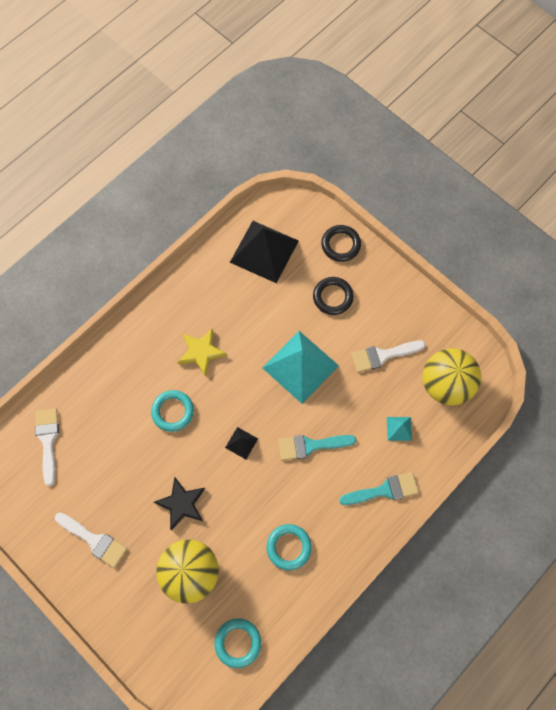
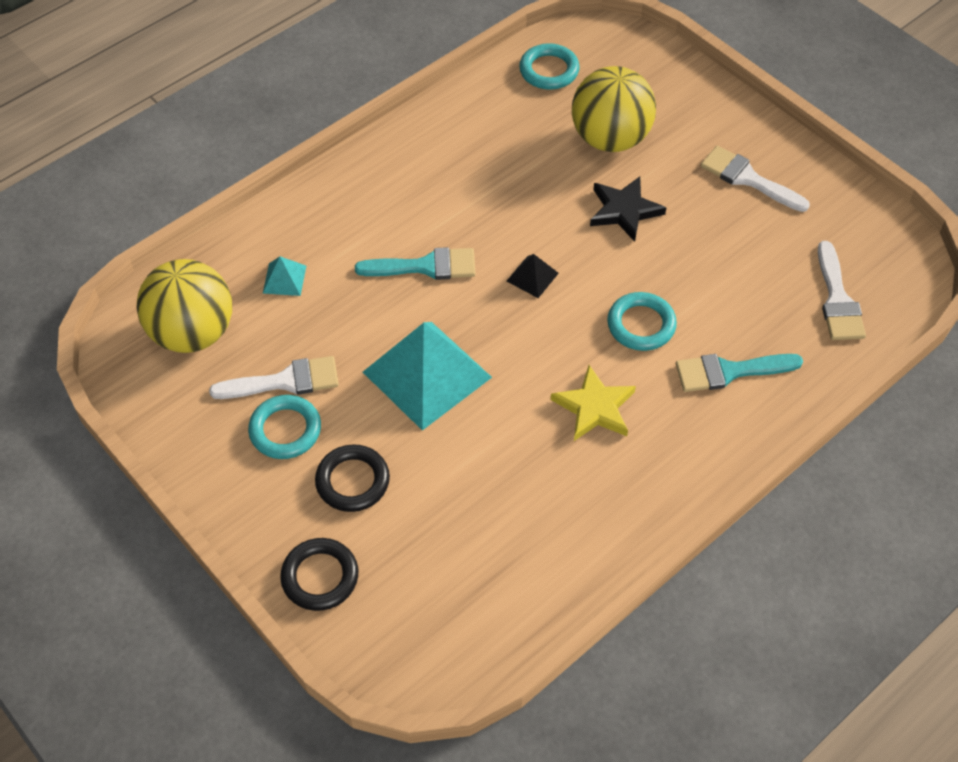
camera: 175 degrees left, 15 degrees down
black pyramid [230,221,299,283] -> none
turquoise ring [267,524,312,571] -> turquoise ring moved to [248,395,321,459]
turquoise brush [339,472,419,505] -> turquoise brush moved to [676,354,803,392]

